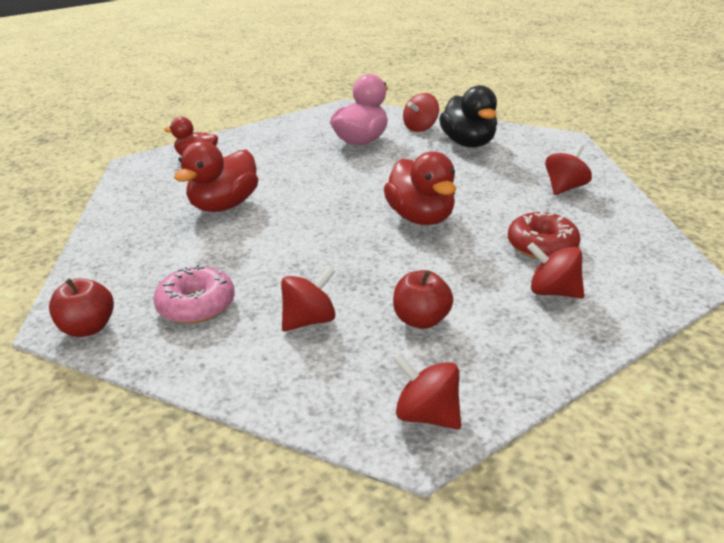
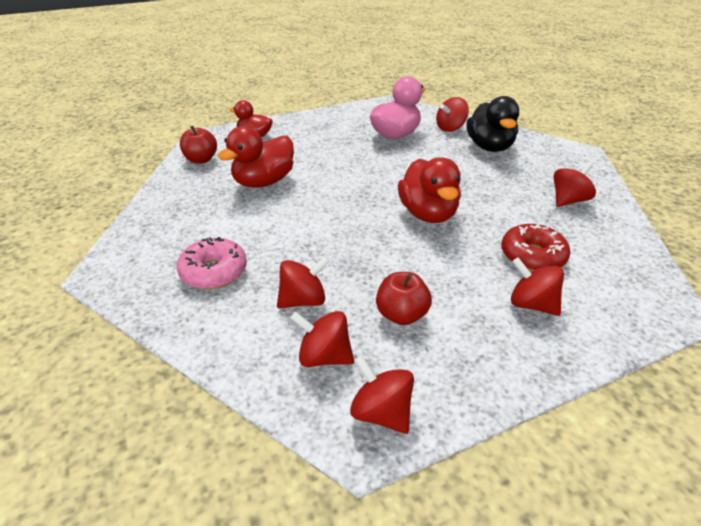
camera: 10 degrees right, 5 degrees up
red apple [49,278,114,337] -> red apple moved to [180,126,217,164]
none -> red spinning top [290,311,354,367]

